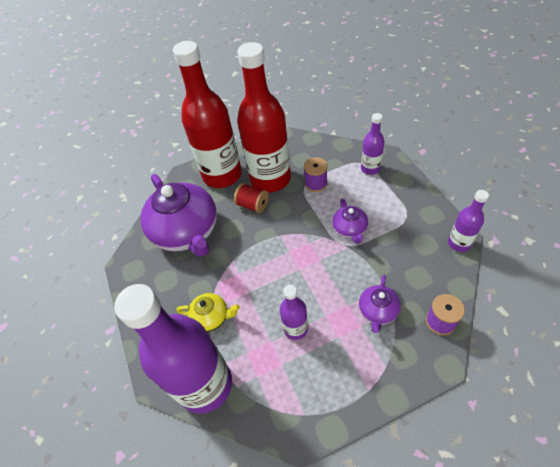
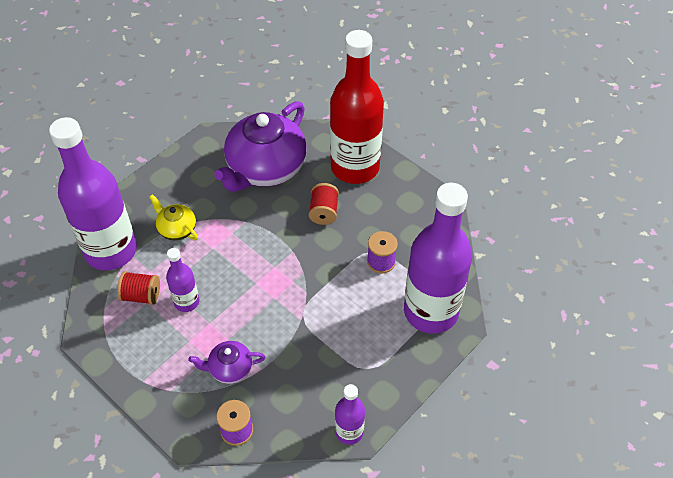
camera: 60 degrees right, 0 degrees up
yellow teapot [176,293,240,332] -> yellow teapot turned 150 degrees clockwise [149,194,198,241]
red bottle [237,42,291,193] -> none
purple teapot [332,198,368,244] -> none
purple bottle [361,113,385,175] -> purple bottle [404,183,472,334], size x2.15
none -> red spool [117,271,160,305]

